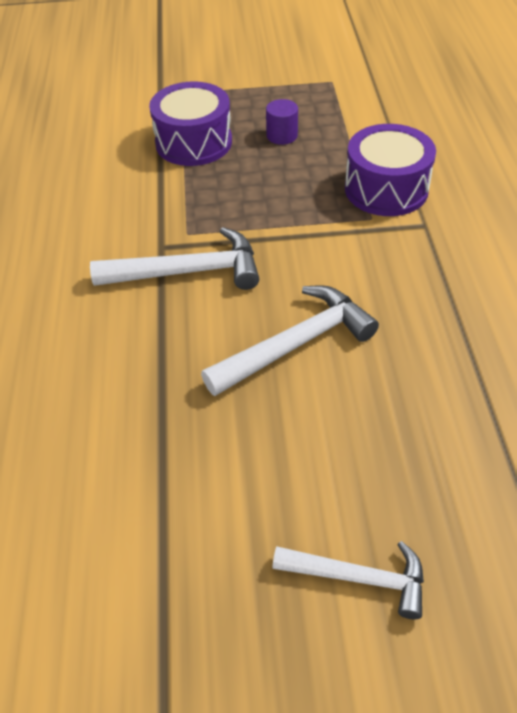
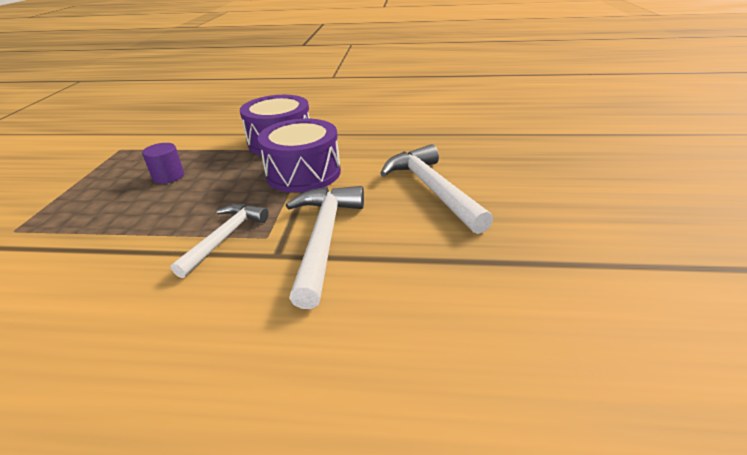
camera: 80 degrees left, 15 degrees down
purple drum [149,81,232,166] -> purple drum moved to [258,118,341,193]
white hammer [272,541,424,619] -> white hammer moved to [170,204,269,278]

